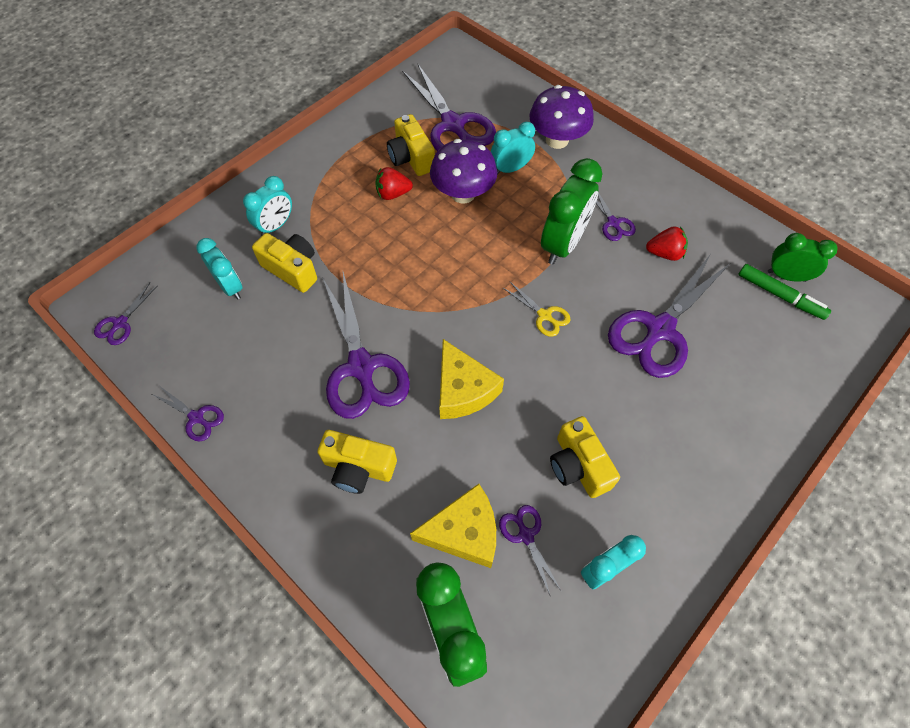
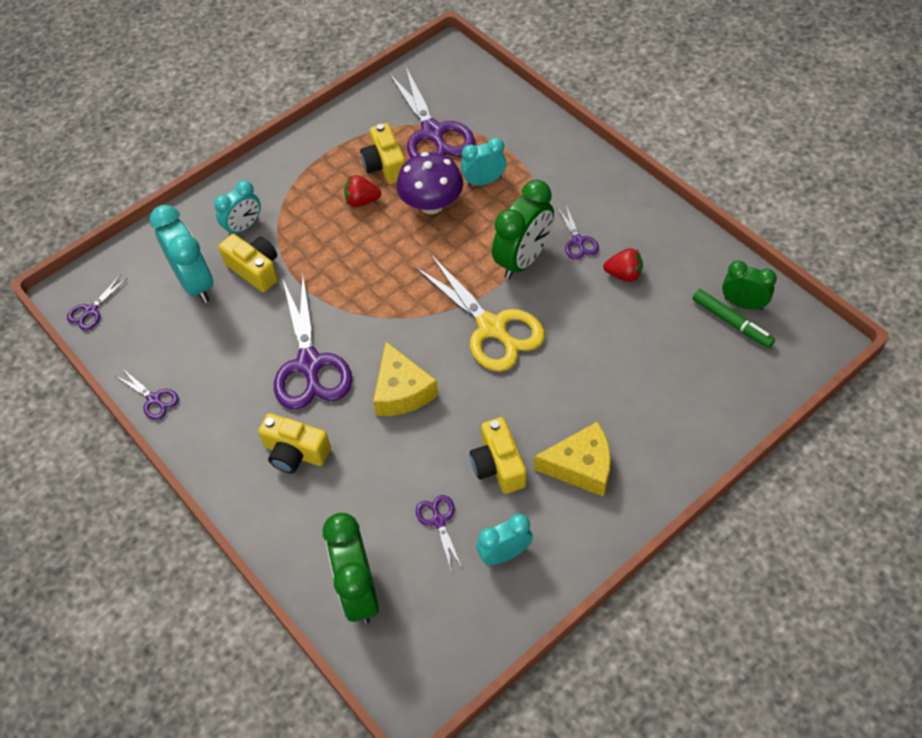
camera: 10 degrees right, 5 degrees down
turquoise clock [197,238,243,300] -> turquoise clock [150,205,213,303], size x1.62
yellow cheese [410,484,496,568] -> yellow cheese moved to [534,421,611,497]
yellow scissors [503,282,571,337] -> yellow scissors [415,255,545,372], size x2.17
purple mushroom [529,85,594,149] -> none
purple scissors [608,254,730,378] -> none

